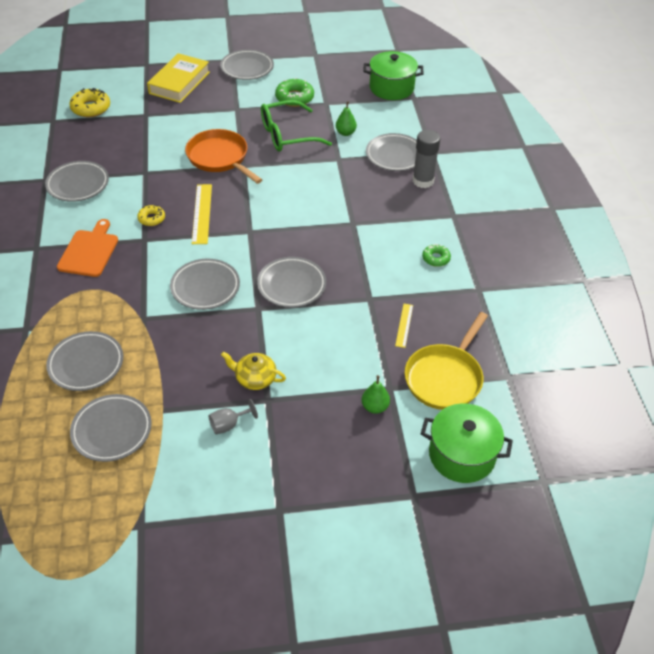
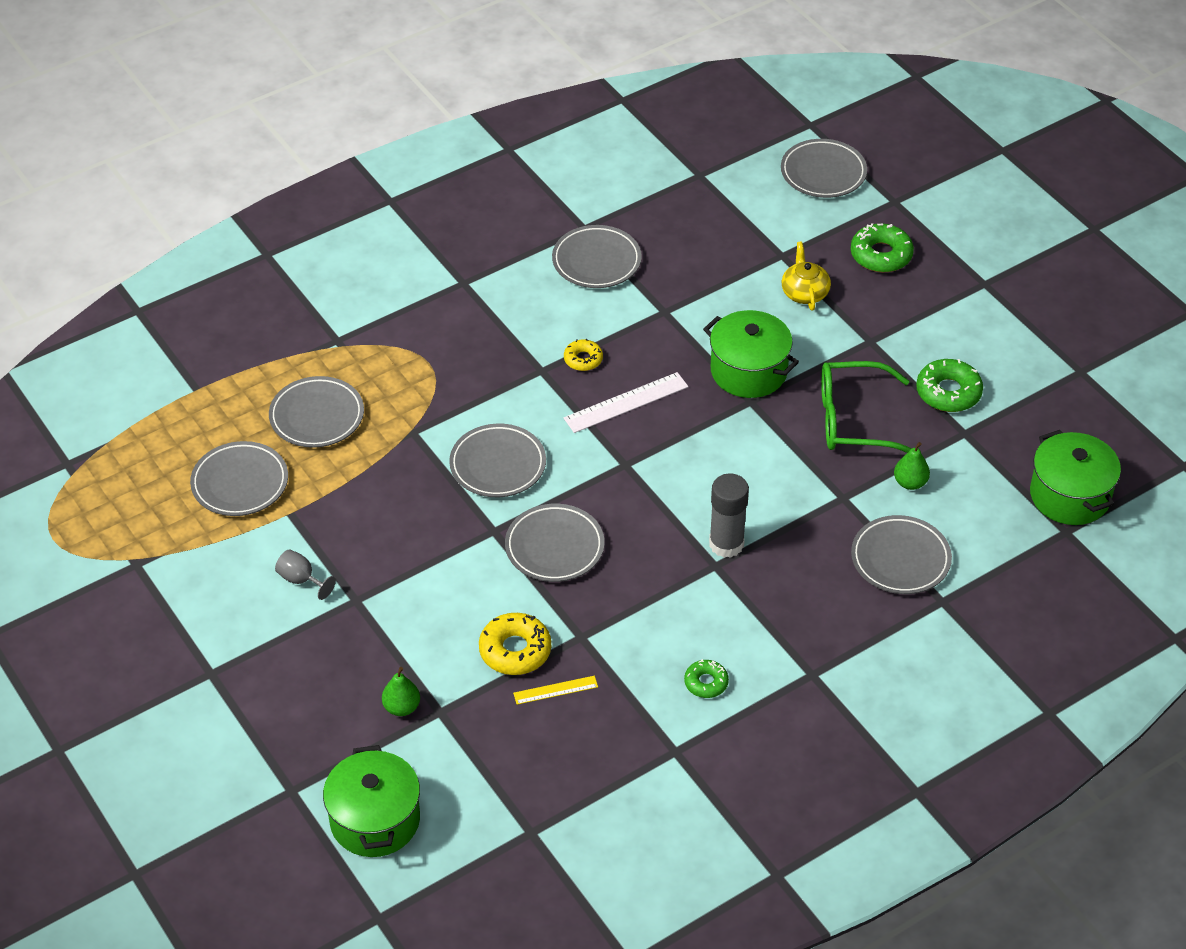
camera: 65 degrees right, 0 degrees up
orange cutting board [57,219,118,277] -> none
yellow donut [69,88,110,117] -> yellow donut moved to [479,613,551,675]
yellow book [147,53,210,103] -> green donut [851,223,914,272]
orange pan [185,129,262,184] -> green pot [703,310,799,398]
yellow ruler [192,184,212,244] -> white ruler [564,372,688,433]
grey plate [220,49,274,80] -> grey plate moved to [781,139,867,198]
yellow teapot [221,352,286,390] -> yellow teapot moved to [781,242,831,311]
green glasses [261,100,332,152] -> green glasses turned 45 degrees counterclockwise [821,361,912,453]
yellow pan [405,312,488,410] -> none
grey glue stick [413,130,440,188] -> grey glue stick moved to [709,473,749,558]

